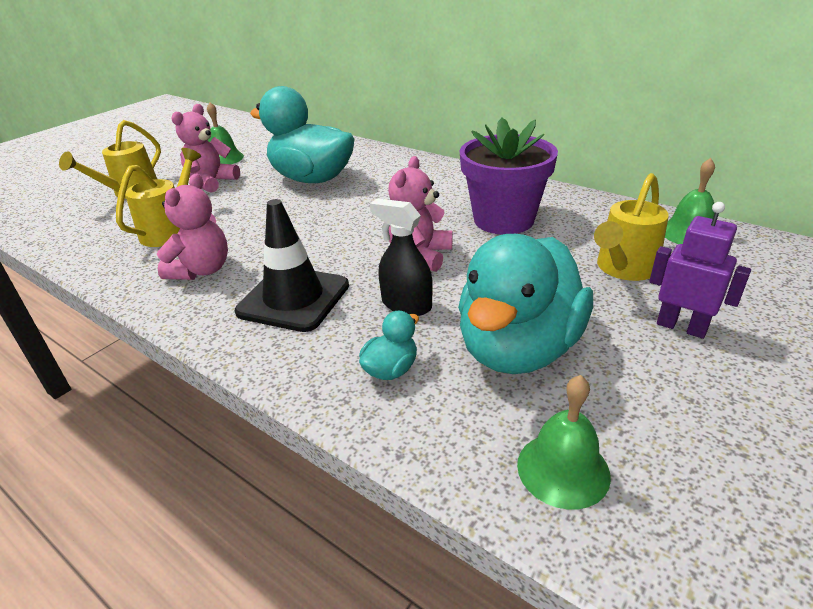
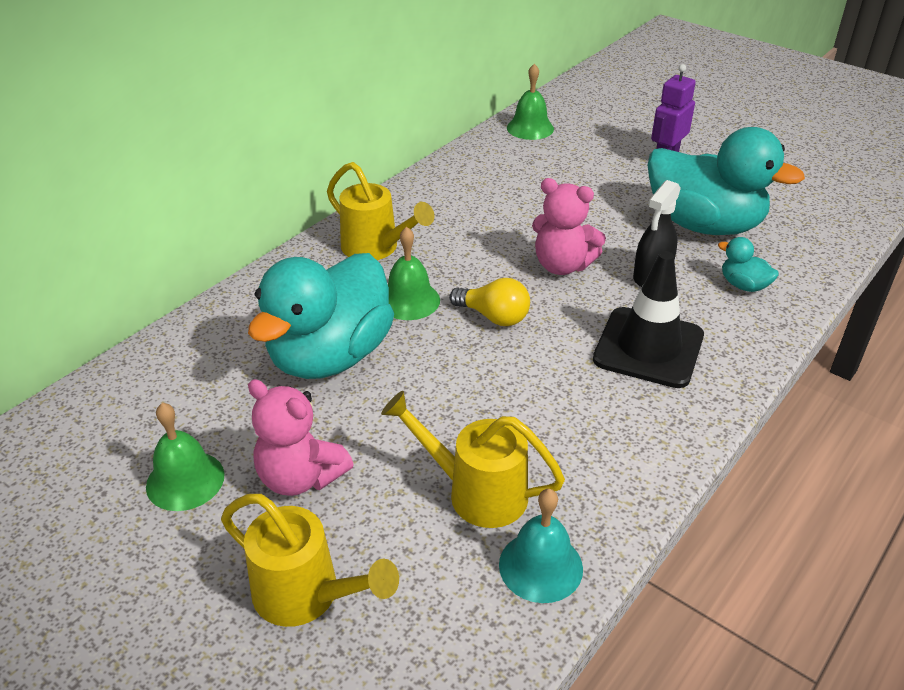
camera: 90 degrees left, 5 degrees up
pink teddy bear [157,174,228,280] -> none
purple flower pot [459,118,558,235] -> none
green bell [517,375,611,510] -> green bell moved to [388,226,440,320]
yellow watering can [594,173,669,281] -> yellow watering can moved to [327,162,434,260]
none -> yellow light bulb [449,278,530,326]
none -> turquoise bell [499,489,583,603]

